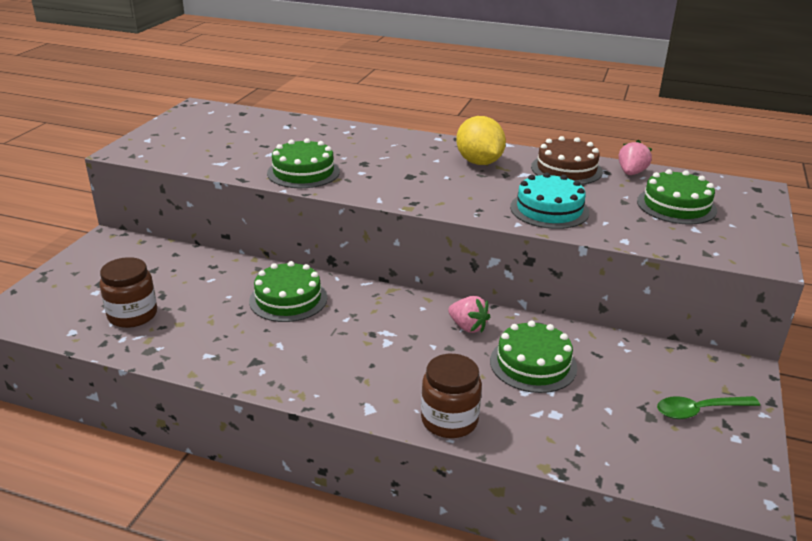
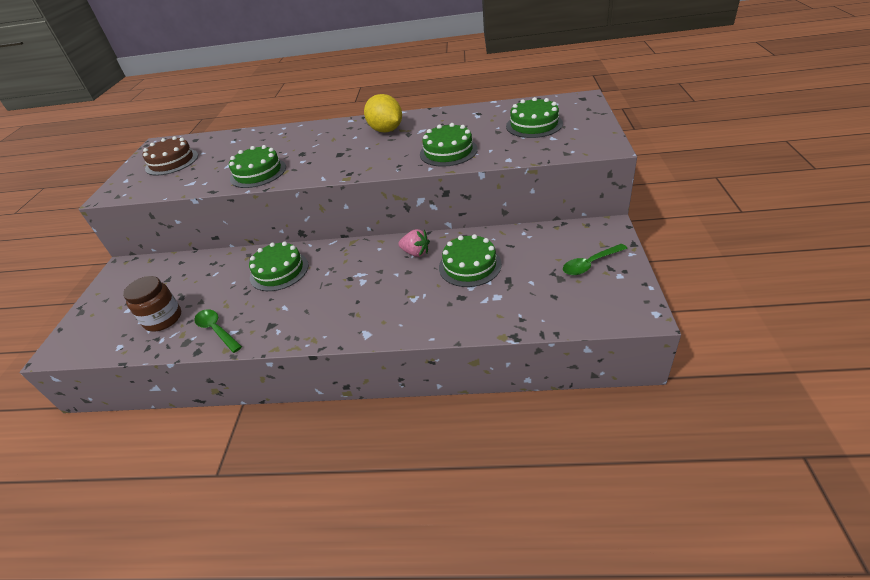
camera: 10 degrees left, 10 degrees up
brown jar [421,354,482,438] -> none
turquoise cake [510,172,589,229] -> green cake [420,123,478,167]
brown cake [531,136,603,185] -> brown cake moved to [143,136,198,176]
pink strawberry [619,140,652,175] -> none
none -> green spoon [194,309,242,353]

